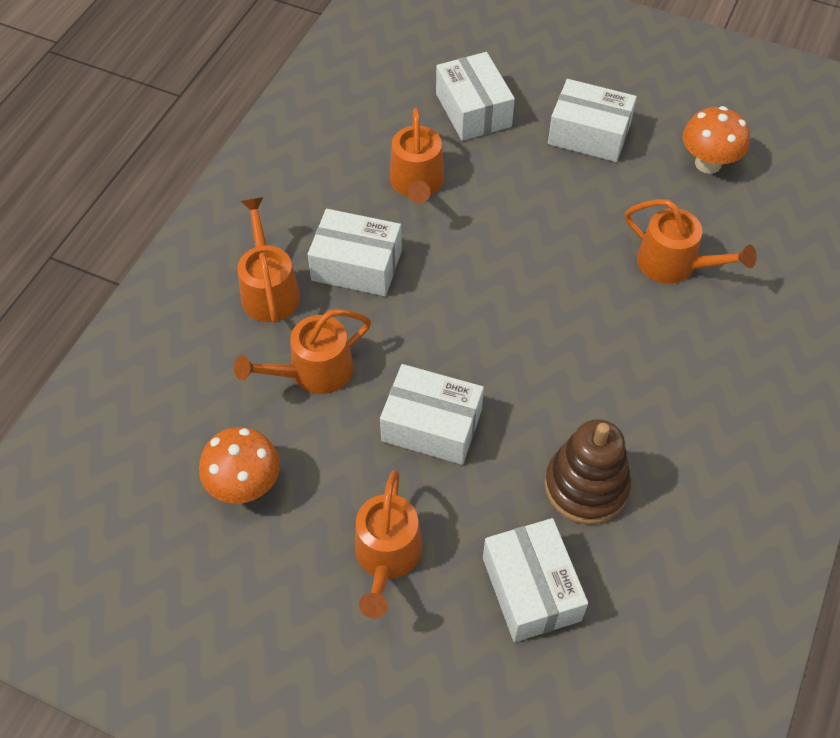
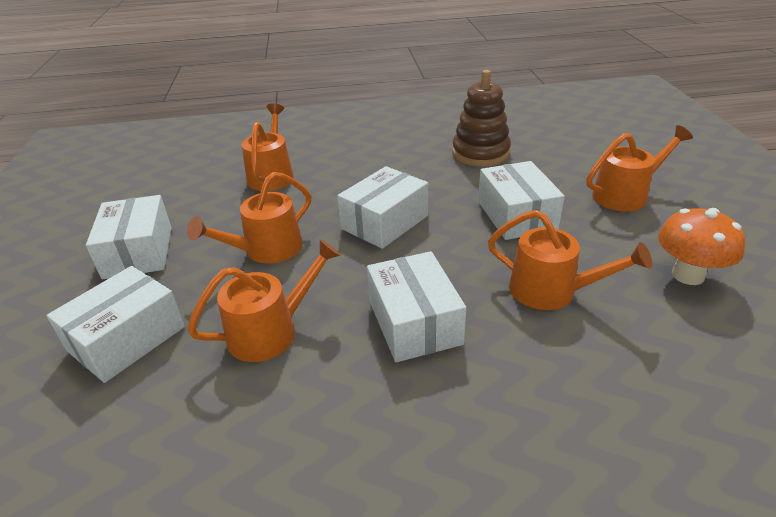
camera: 120 degrees left, 20 degrees down
orange watering can [237,197,300,323] -> orange watering can moved to [187,172,311,264]
white box [483,518,588,642] -> white box moved to [337,166,428,249]
orange mushroom [683,106,750,174] -> none

